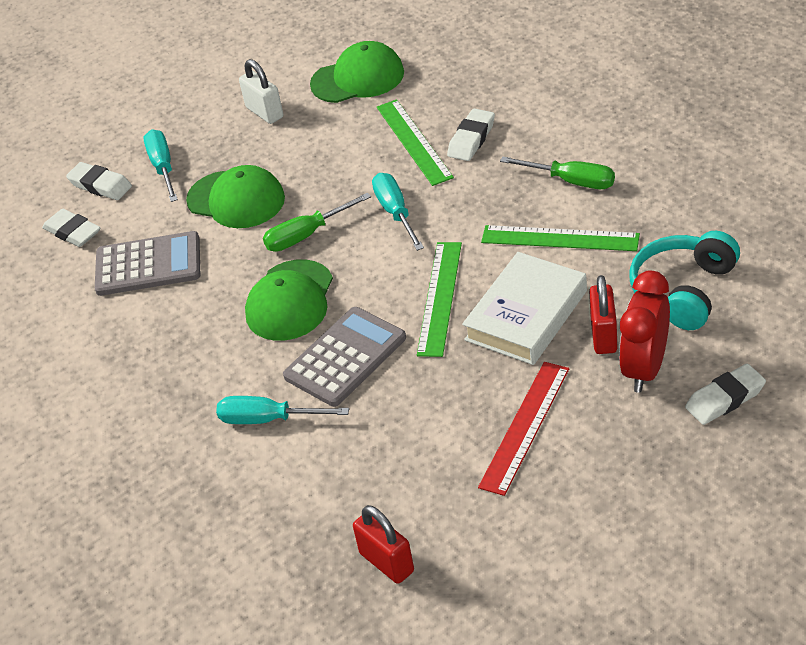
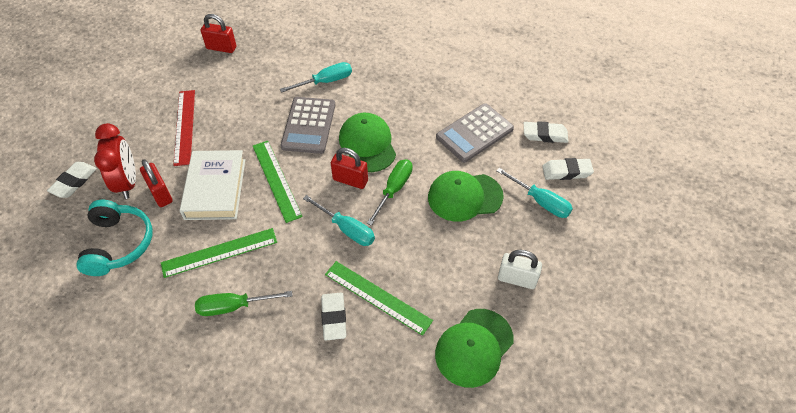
camera: 140 degrees right, 10 degrees up
none -> red padlock [331,148,368,189]

